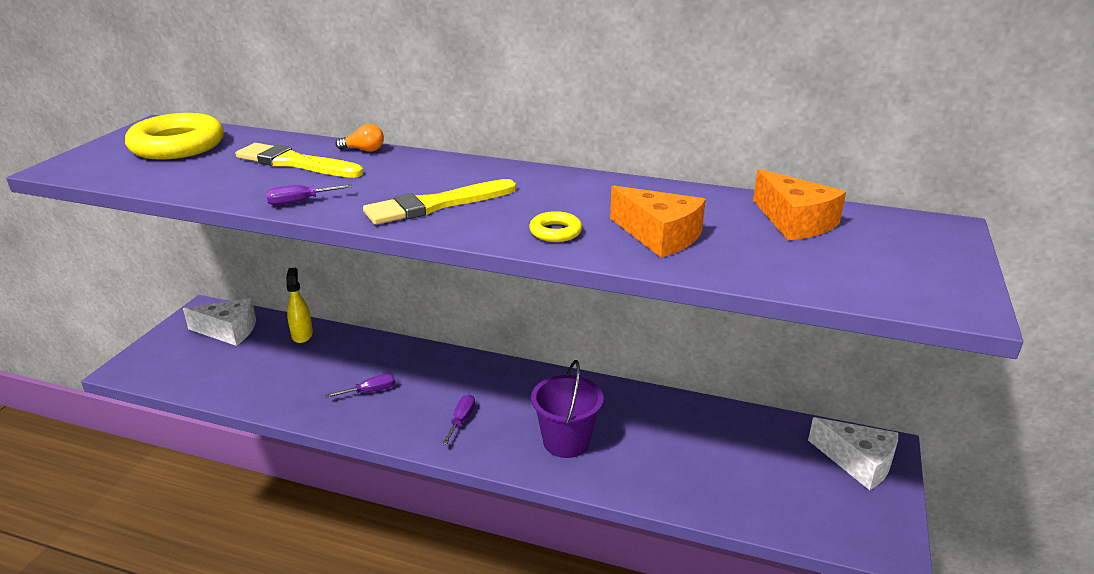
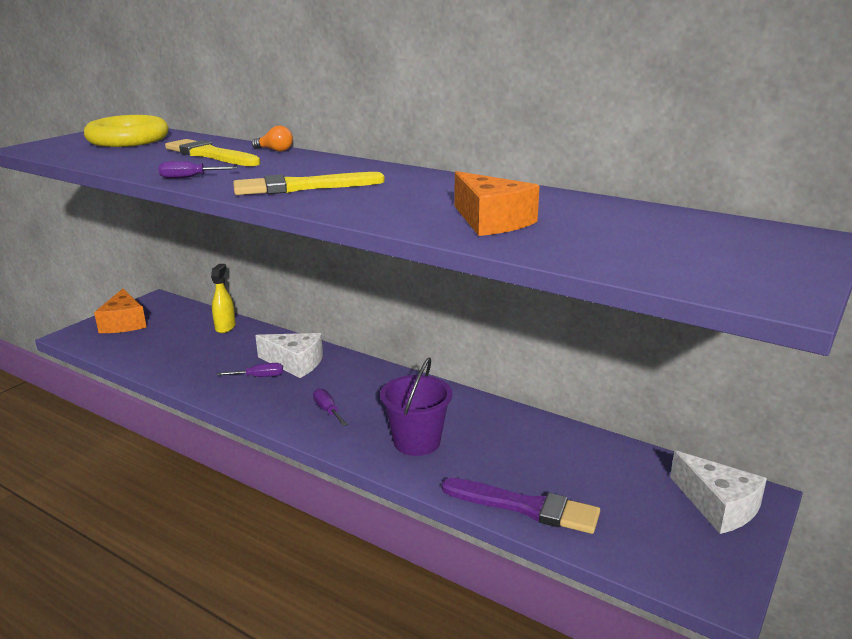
camera: 15 degrees right, 5 degrees down
white cheese [183,298,256,346] -> white cheese moved to [255,333,323,378]
purple screwdriver [442,395,475,445] -> purple screwdriver turned 60 degrees counterclockwise [313,388,348,426]
yellow ring [529,211,582,242] -> none
orange cheese [753,169,846,240] -> orange cheese moved to [94,289,147,333]
none -> purple brush [442,478,600,534]

